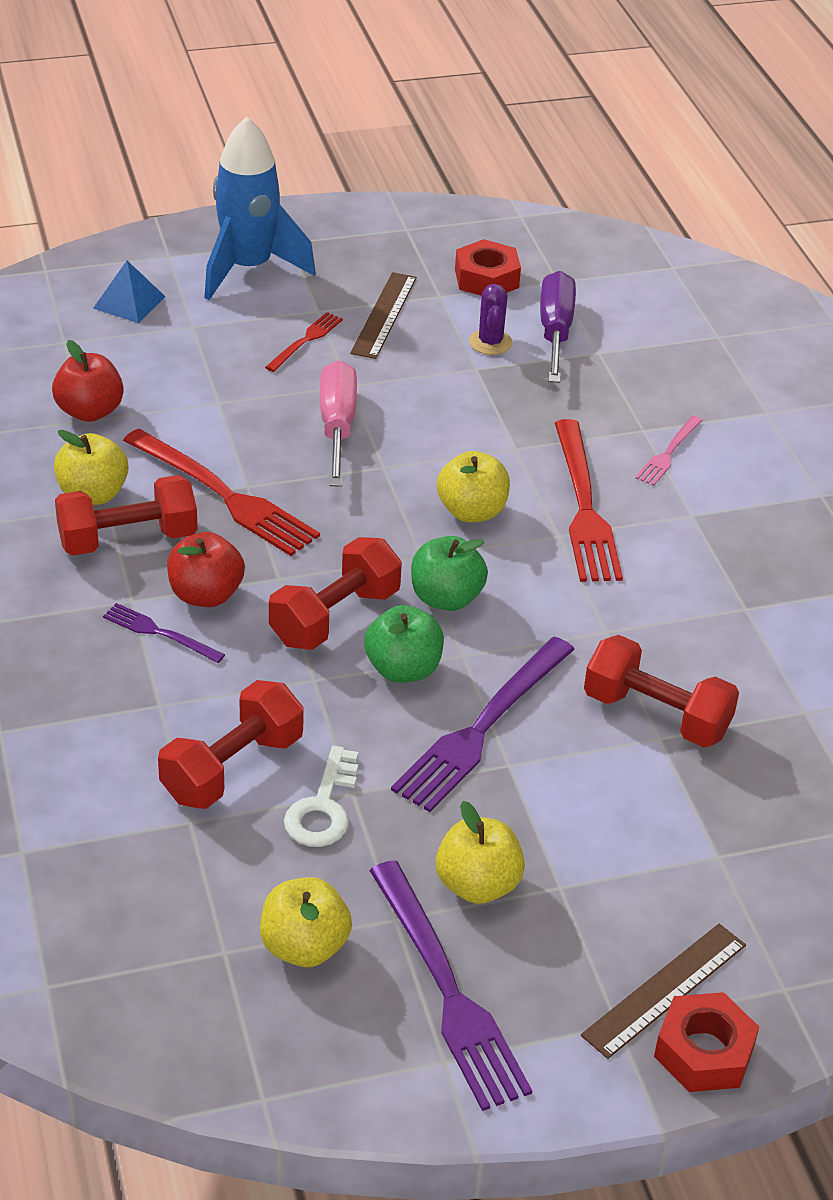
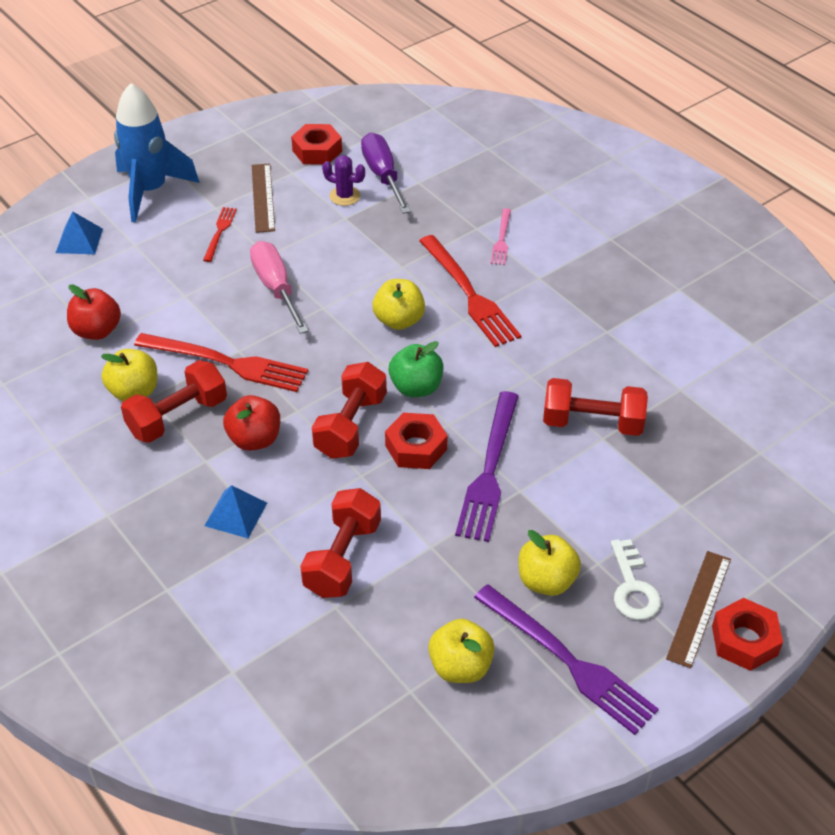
camera: 20 degrees left, 5 degrees up
purple fork [103,603,225,663] -> none
white key [284,746,358,847] -> white key moved to [611,539,661,620]
green apple [364,605,444,683] -> red nut [385,413,448,469]
purple cactus [469,284,512,355] -> purple cactus turned 45 degrees counterclockwise [322,155,365,206]
none -> blue pyramid [204,485,267,538]

